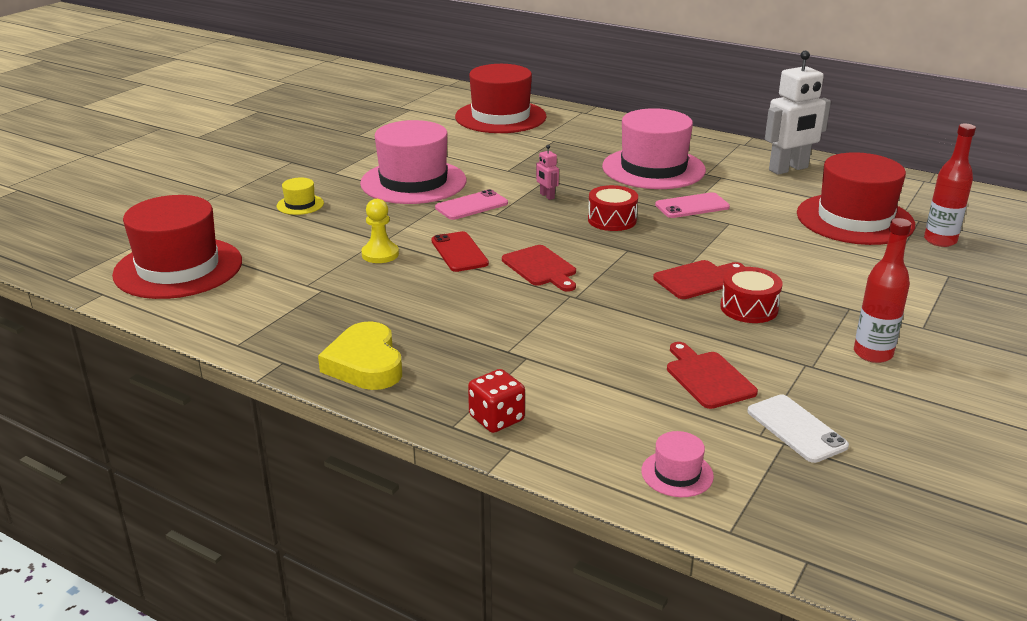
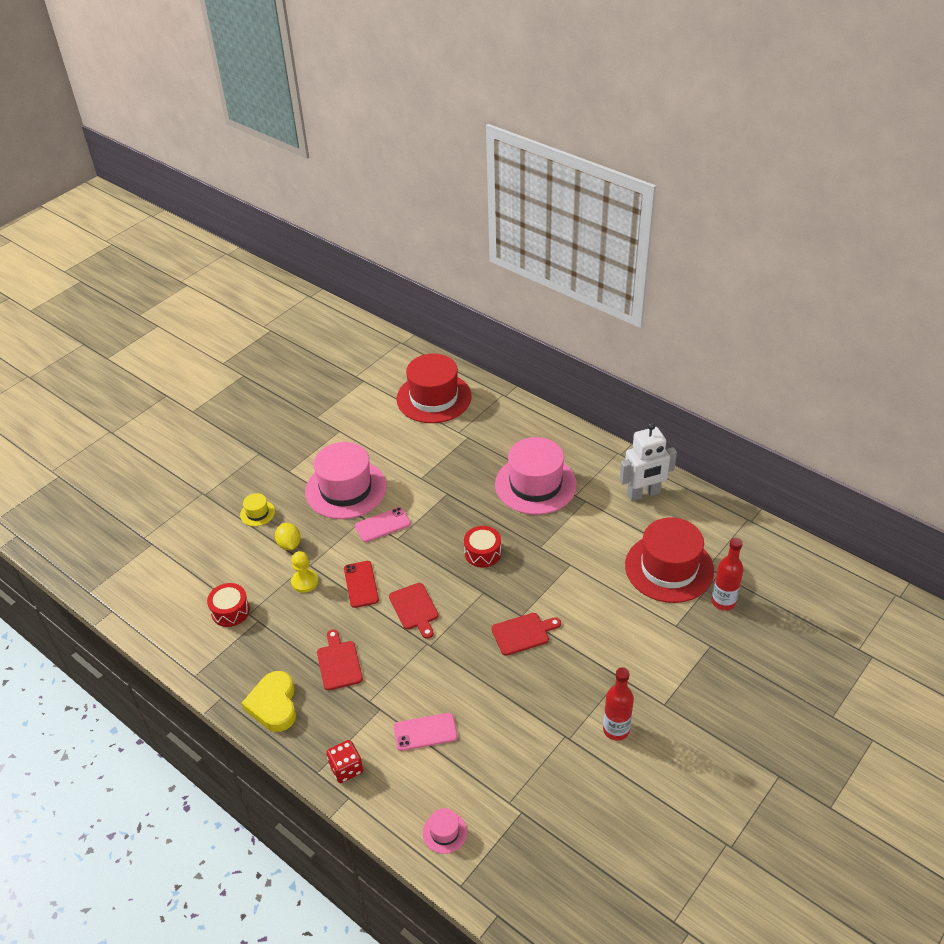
camera: 10 degrees right, 15 degrees up
red hat [112,195,242,299] -> none
pink robot [536,145,559,200] -> none
pink phone [655,192,730,218] -> pink phone moved to [394,713,458,751]
red cutting board [667,342,758,409] -> red cutting board moved to [317,629,363,691]
red drum [720,267,783,323] -> red drum moved to [207,583,250,627]
white phone [747,394,849,463] -> none
none -> yellow lemon [275,523,301,550]

